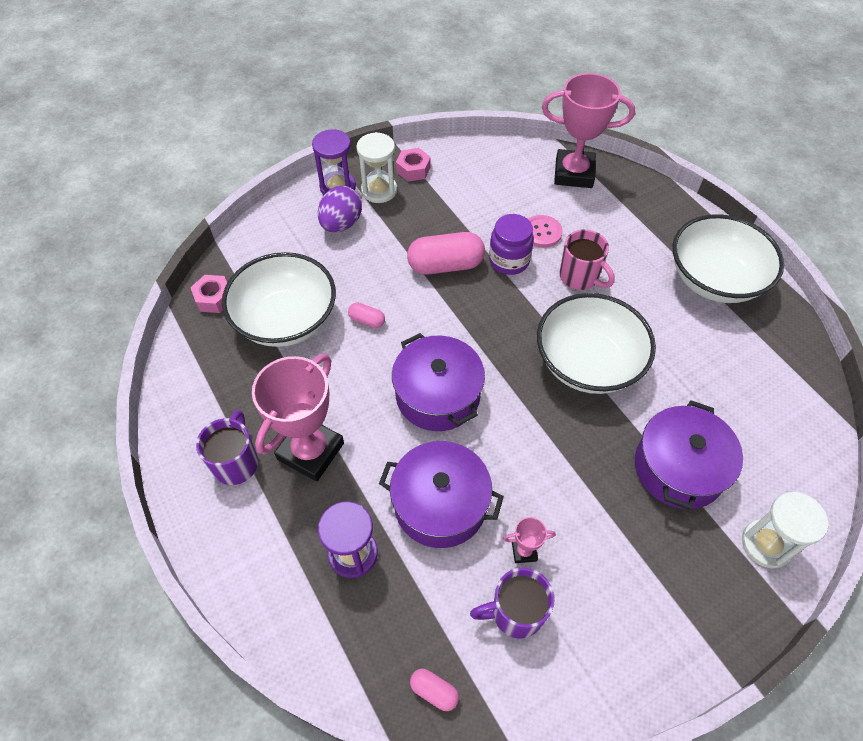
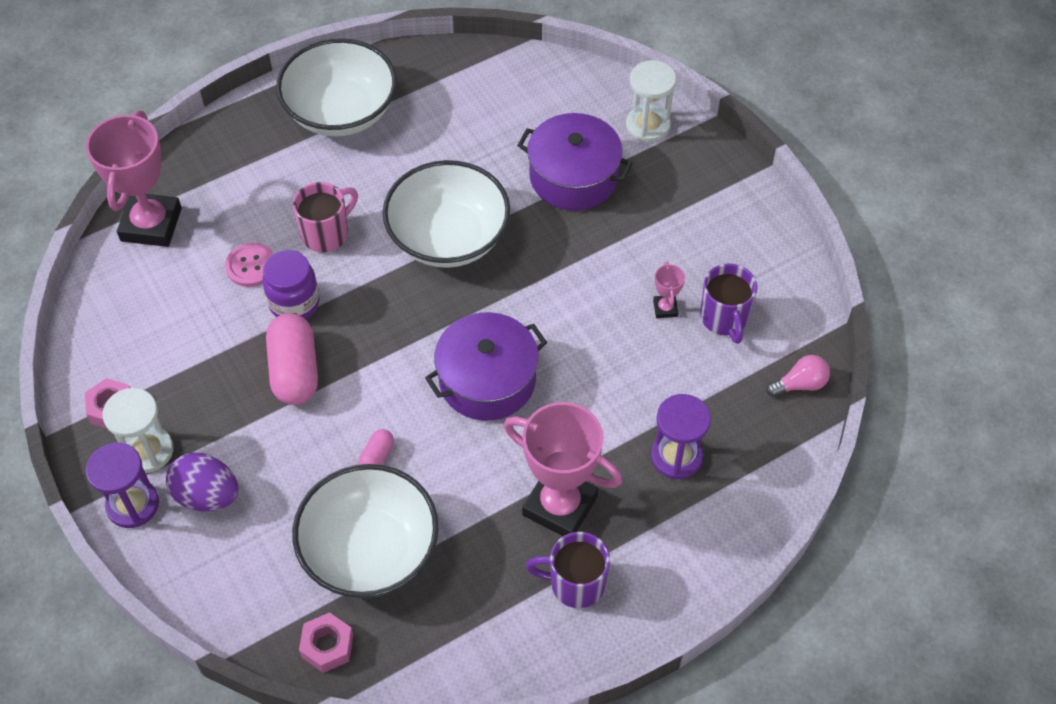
camera: 90 degrees left, 0 degrees up
purple pot [379,441,504,548] -> none
pink capsule [410,669,459,711] -> pink light bulb [766,355,830,397]

